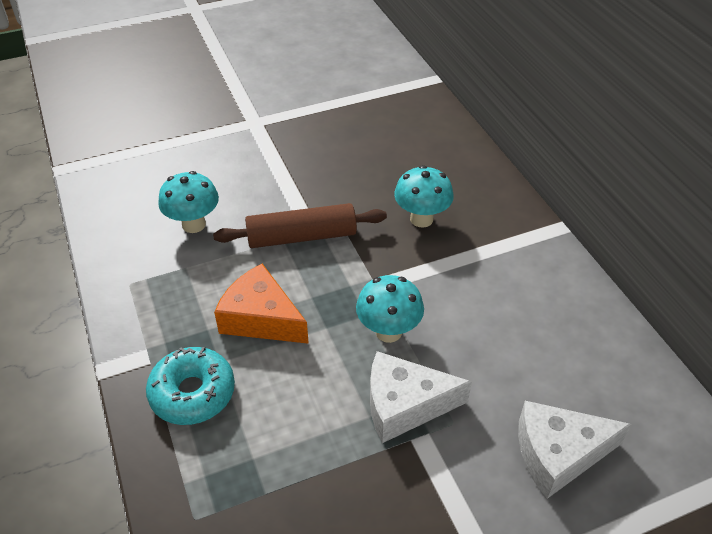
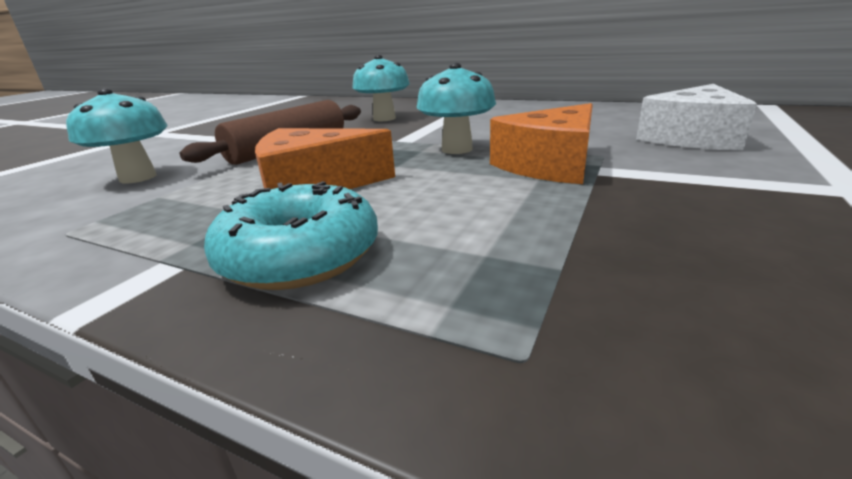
camera: 40 degrees left, 20 degrees down
white cheese [370,351,472,443] -> orange cheese [490,103,593,184]

